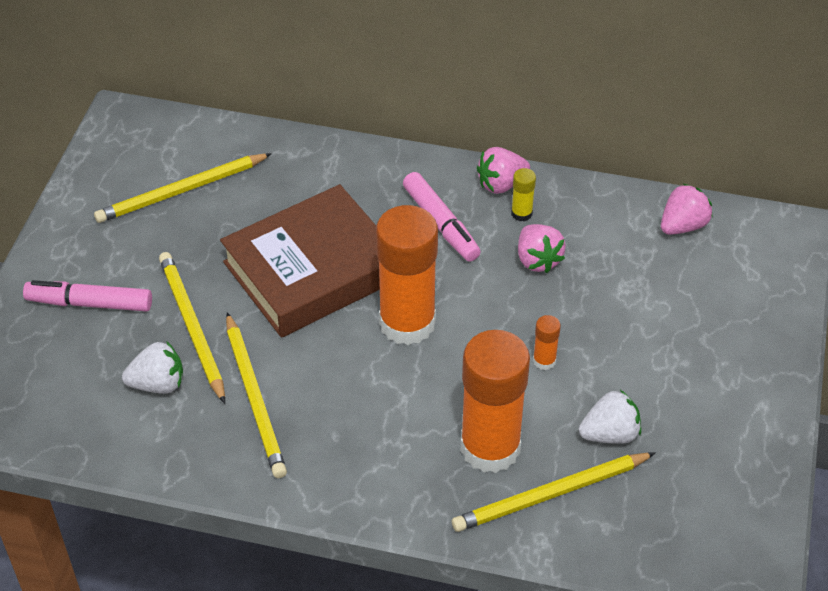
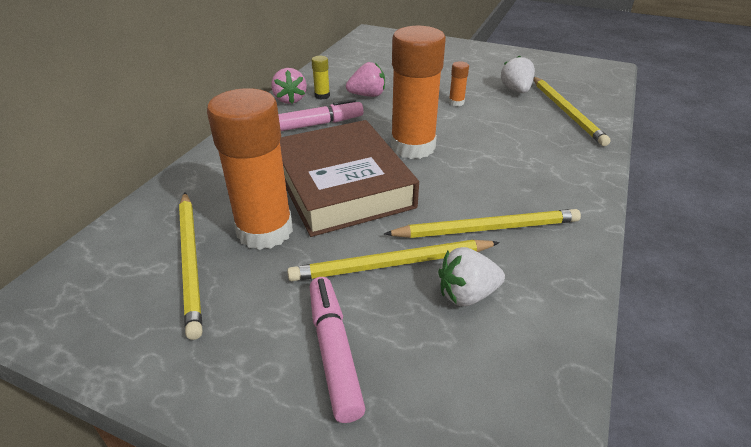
camera: 80 degrees left, 10 degrees down
pink marker [23,280,152,312] -> pink marker turned 150 degrees clockwise [310,277,366,423]
white strawberry [122,341,183,394] -> white strawberry turned 105 degrees counterclockwise [438,247,505,306]
orange glue stick [461,330,530,473] -> orange glue stick moved to [207,88,293,250]
pink strawberry [661,184,713,235] -> none

